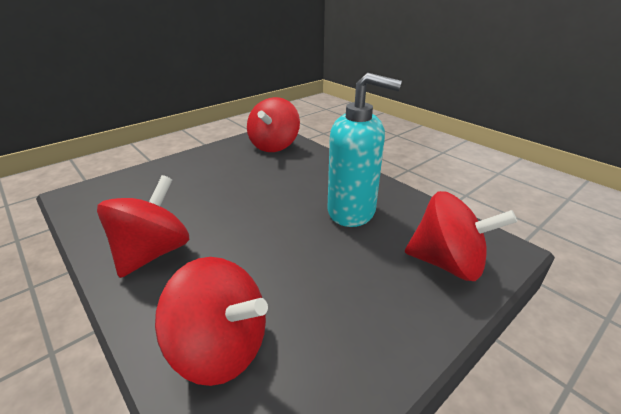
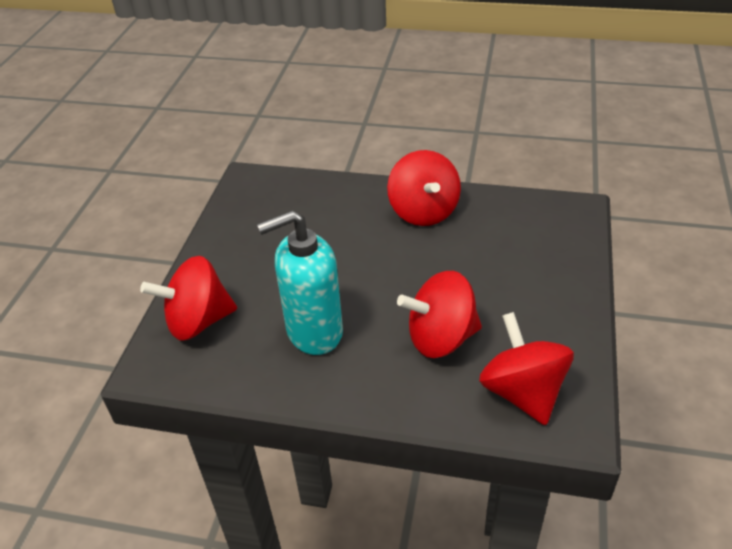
camera: 145 degrees right, 10 degrees up
red spinning top [155,257,268,386] -> red spinning top moved to [397,271,482,358]

